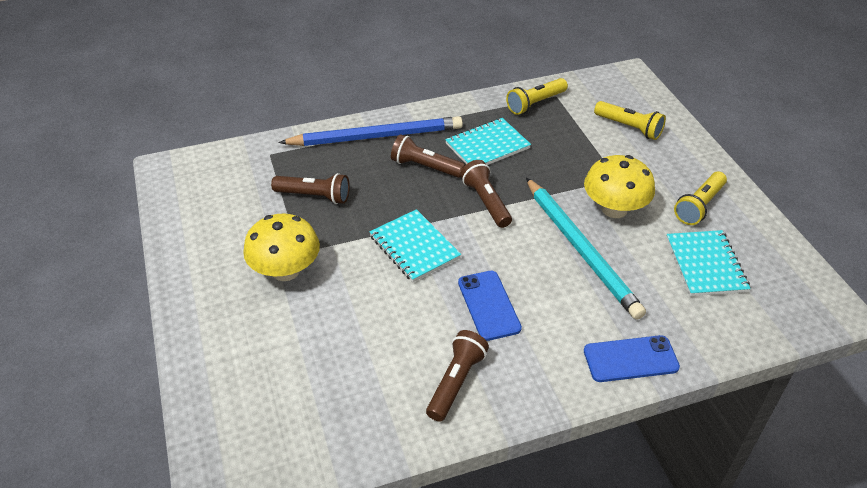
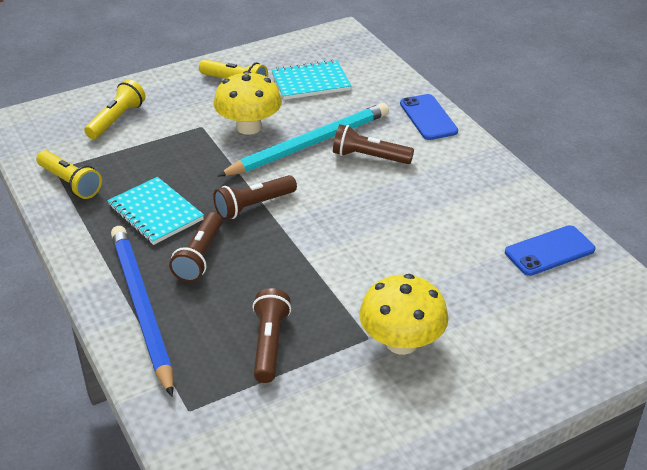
camera: 100 degrees left, 5 degrees down
turquoise notebook [369,209,461,282] -> none
brown flashlight [426,330,489,422] -> brown flashlight moved to [333,124,414,164]
blue phone [458,271,522,341] -> blue phone moved to [505,225,596,276]

